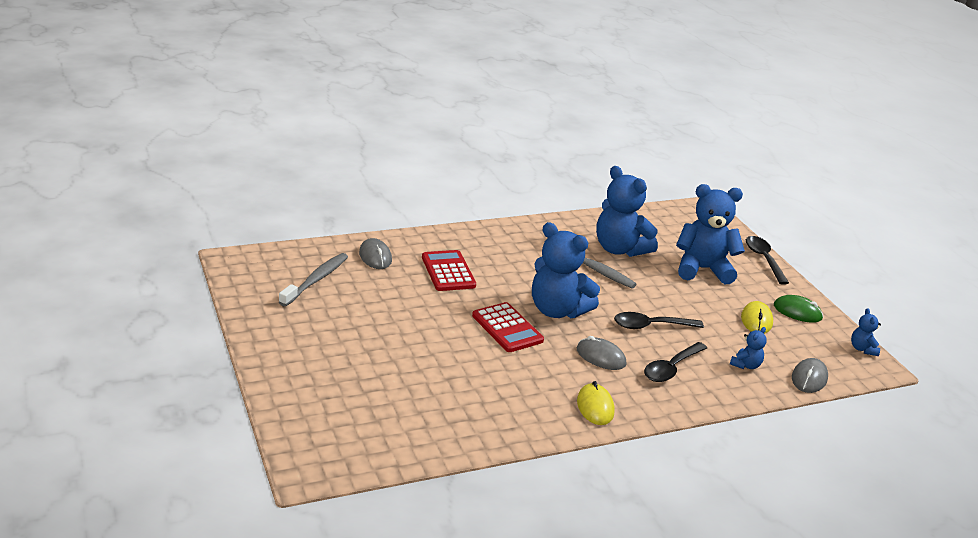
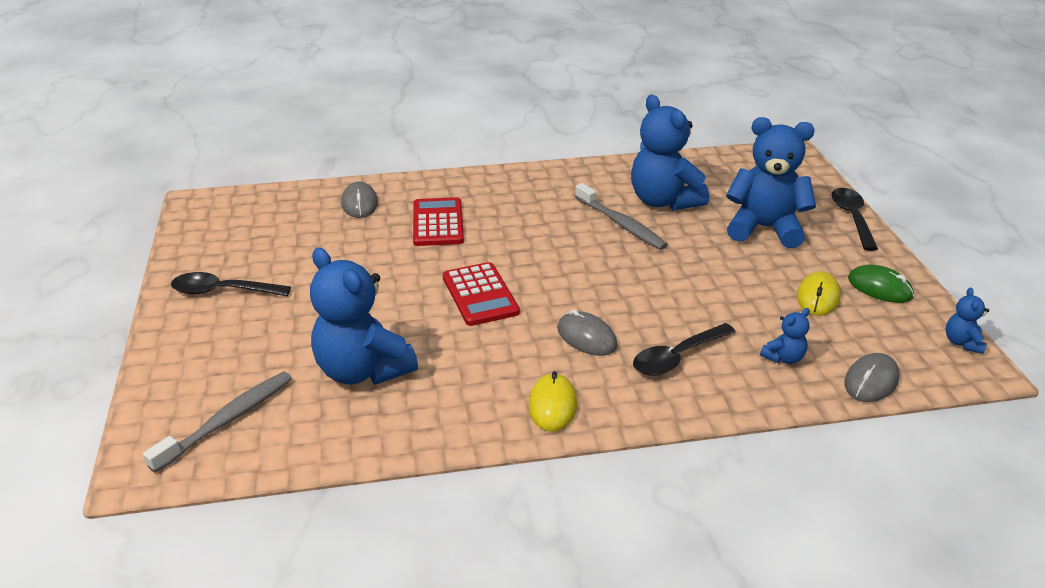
camera: 15 degrees right, 5 degrees up
grey toothbrush [279,253,348,306] -> grey toothbrush moved to [143,372,292,473]
blue teddy bear [532,222,600,318] -> blue teddy bear moved to [310,247,418,384]
black spoon [614,312,704,329] -> black spoon moved to [171,272,291,296]

